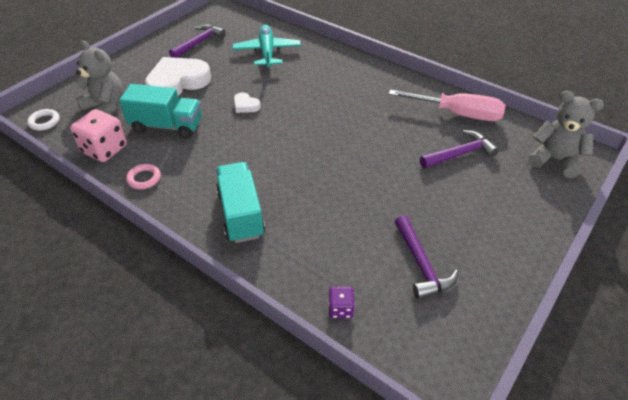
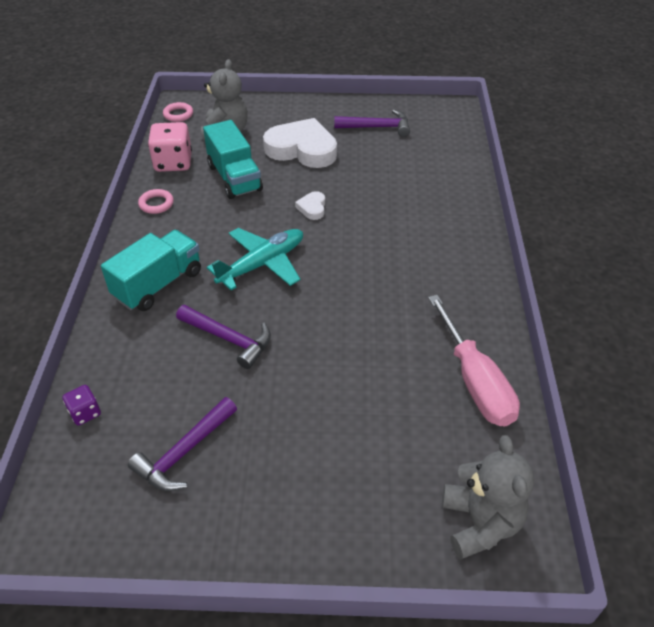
camera: 55 degrees right, 0 degrees up
white ring [27,109,60,131] -> pink ring [163,102,193,122]
turquoise plane [232,24,301,68] -> turquoise plane moved to [207,228,303,290]
purple hammer [420,130,499,168] -> purple hammer moved to [176,305,271,369]

